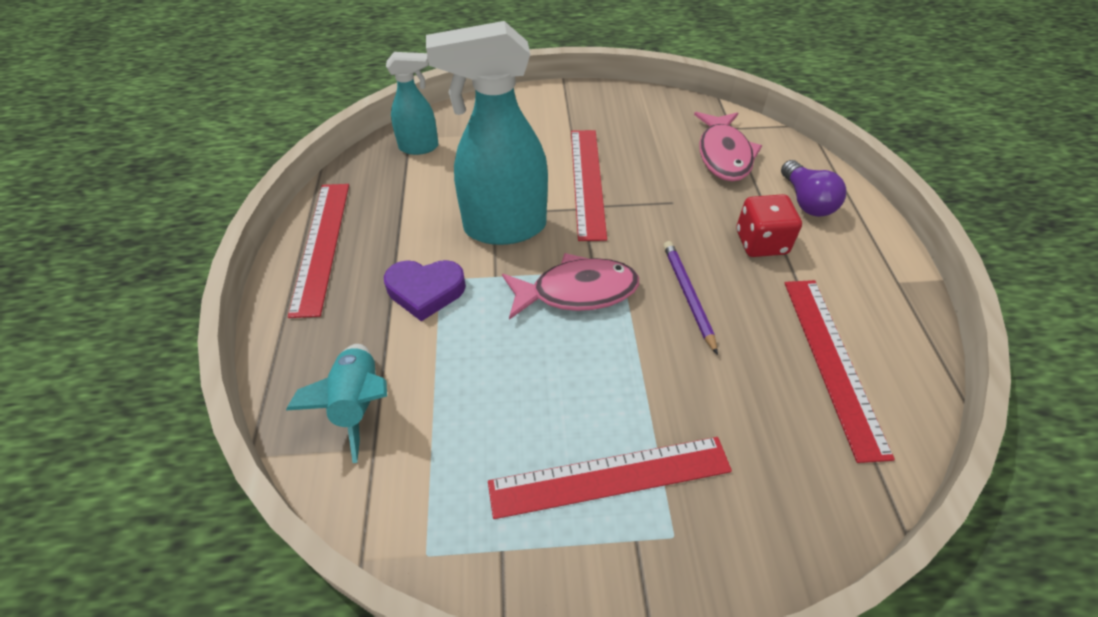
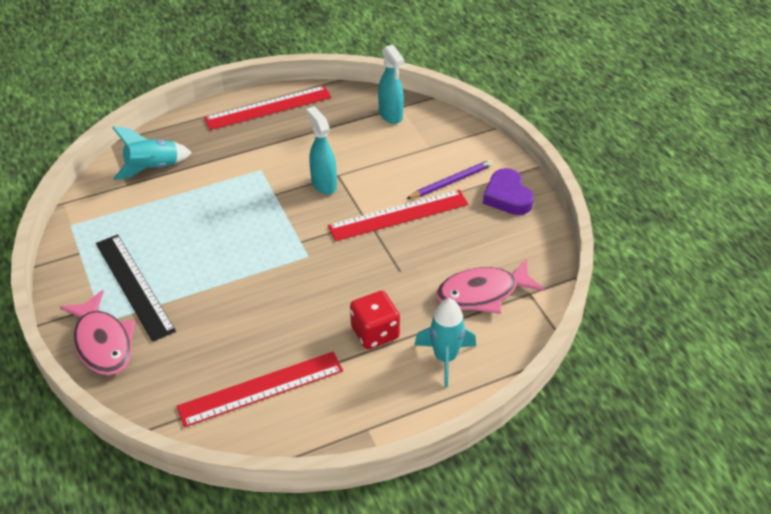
camera: 70 degrees right, 5 degrees down
purple heart [384,260,466,321] -> purple heart moved to [483,168,534,215]
turquoise spray bottle [426,21,548,245] -> turquoise spray bottle [306,106,337,195], size x0.54
red ruler [488,437,732,519] -> black ruler [96,234,176,342]
pink fish [502,253,639,320] -> pink fish moved to [60,290,135,375]
purple pencil [663,241,718,355] -> purple pencil moved to [407,160,493,199]
purple light bulb [781,160,846,217] -> turquoise rocket [414,298,476,387]

